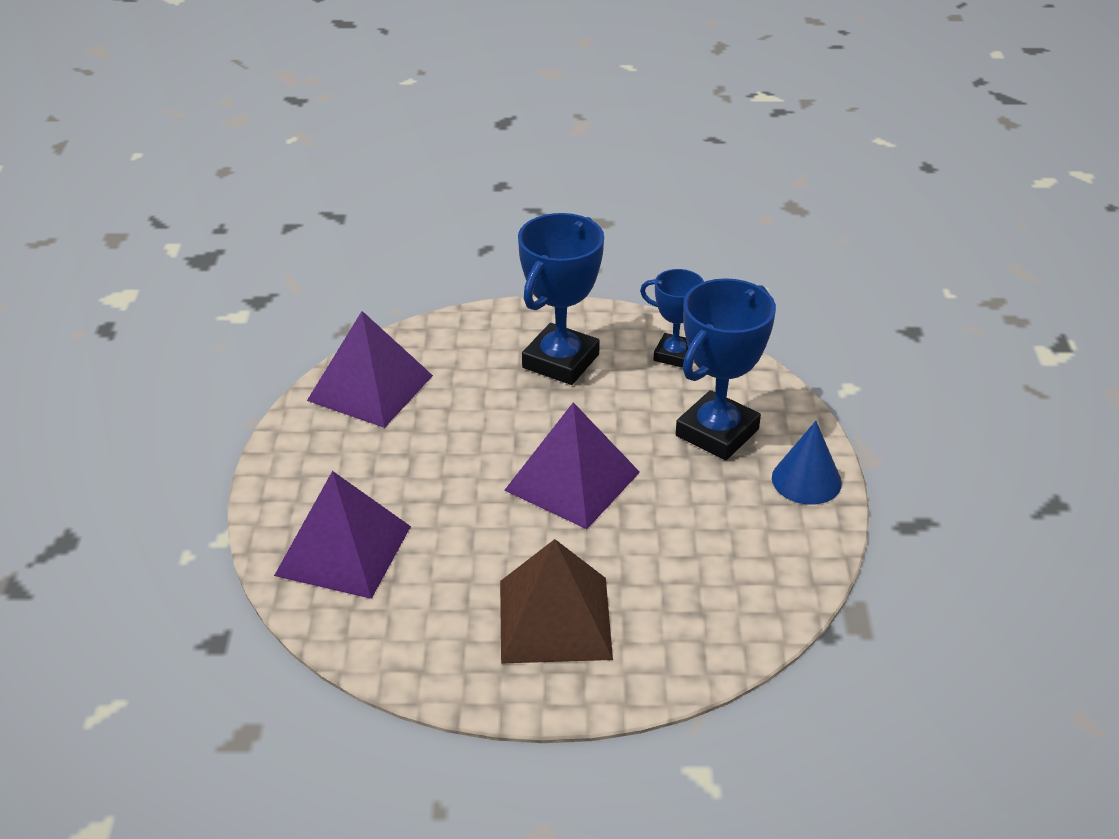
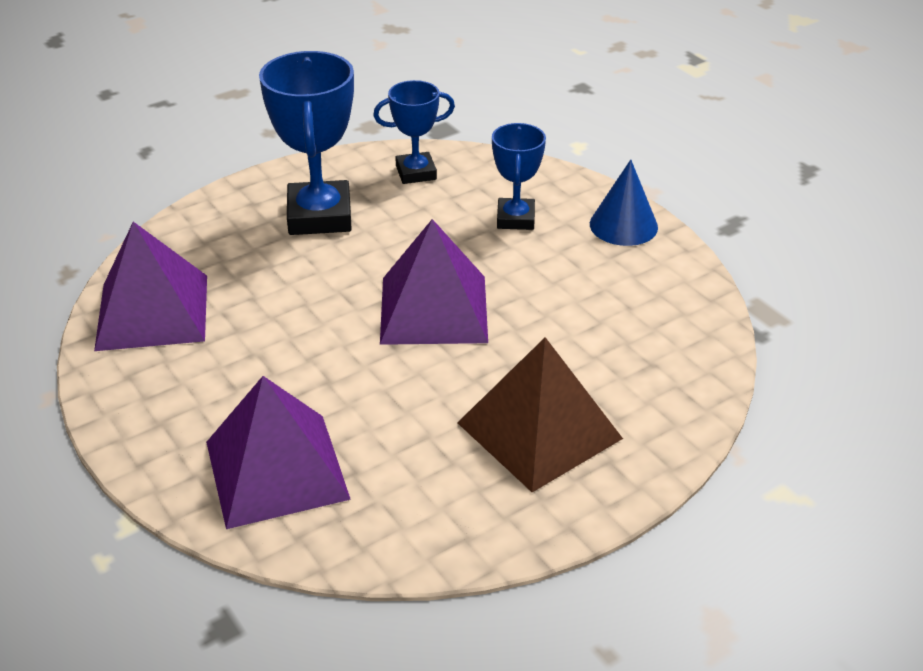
camera: 35 degrees left, 0 degrees up
blue trophy [676,278,776,460] -> blue trophy [492,123,546,230], size x0.59

